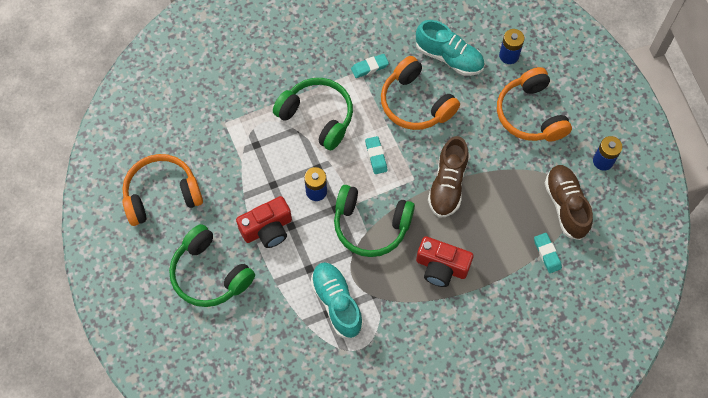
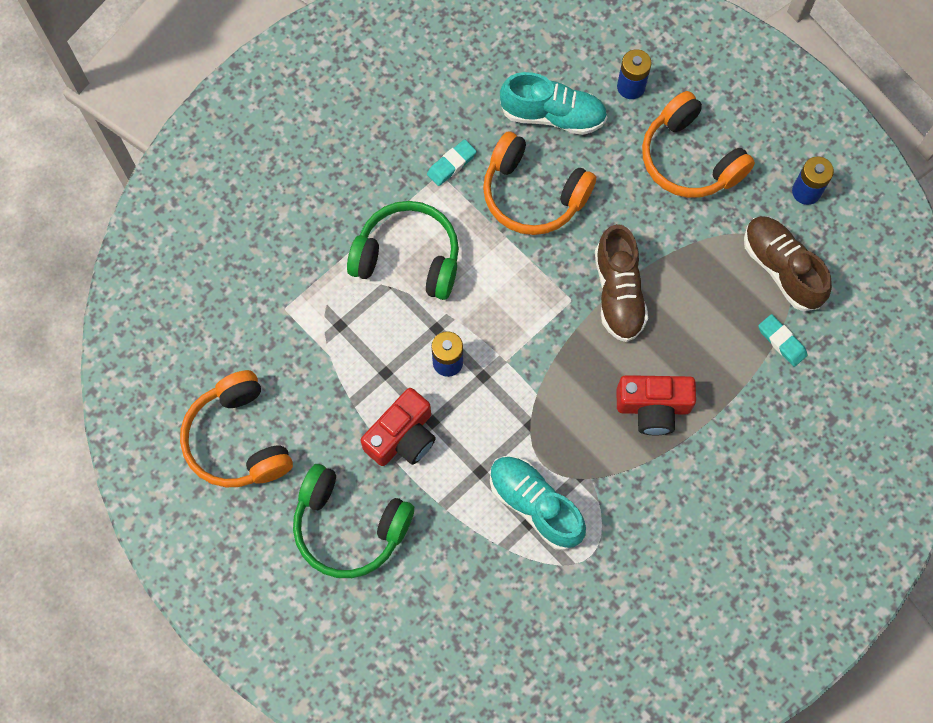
camera: 20 degrees left, 5 degrees up
orange headphones [122,154,203,226] -> orange headphones turned 75 degrees counterclockwise [180,370,293,487]
green headphones [334,185,415,257] -> none
turquoise eraser [365,136,387,174] -> none

